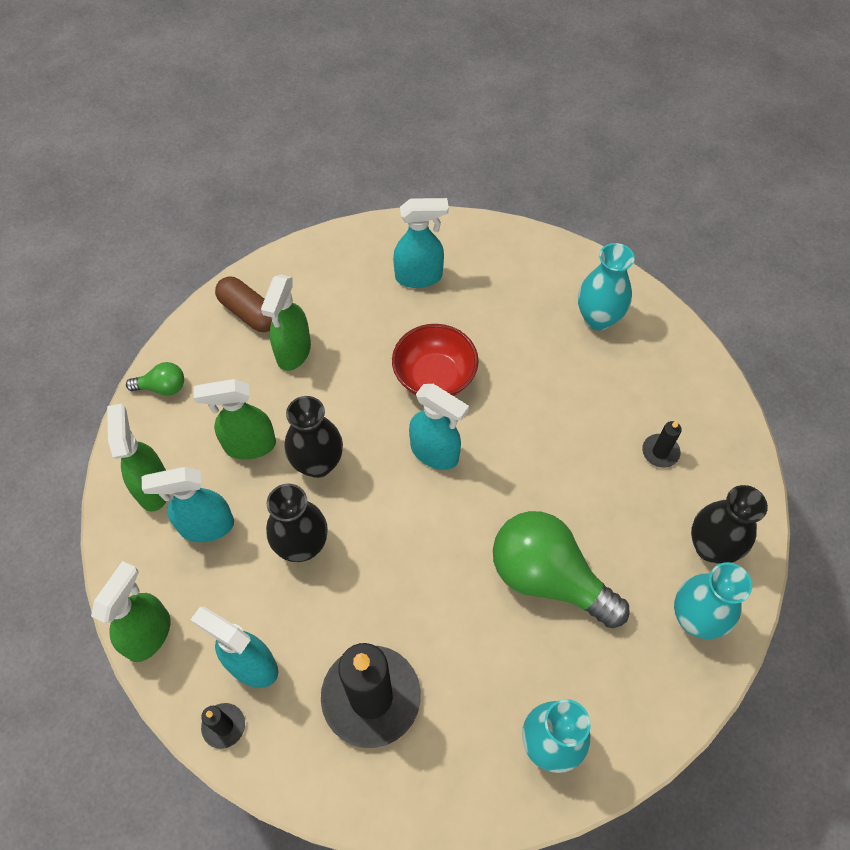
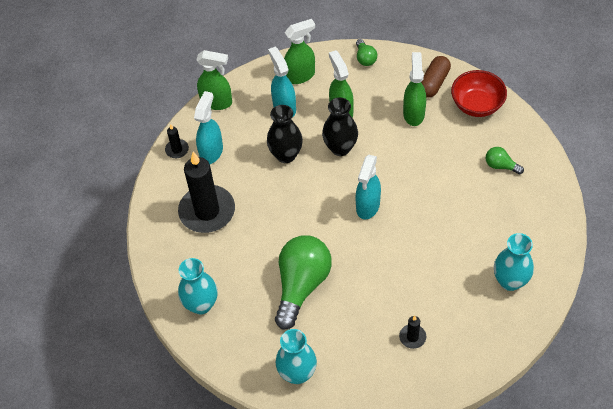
camera: 80 degrees right, 5 degrees down
green spray bottle [261,274,311,371] -> green spray bottle turned 90 degrees clockwise [403,52,426,126]
red bowl [392,324,479,396] -> red bowl moved to [451,70,507,117]
turquoise spray bottle [393,198,449,288] -> green light bulb [485,147,524,174]
black vase [691,485,768,564] -> none

